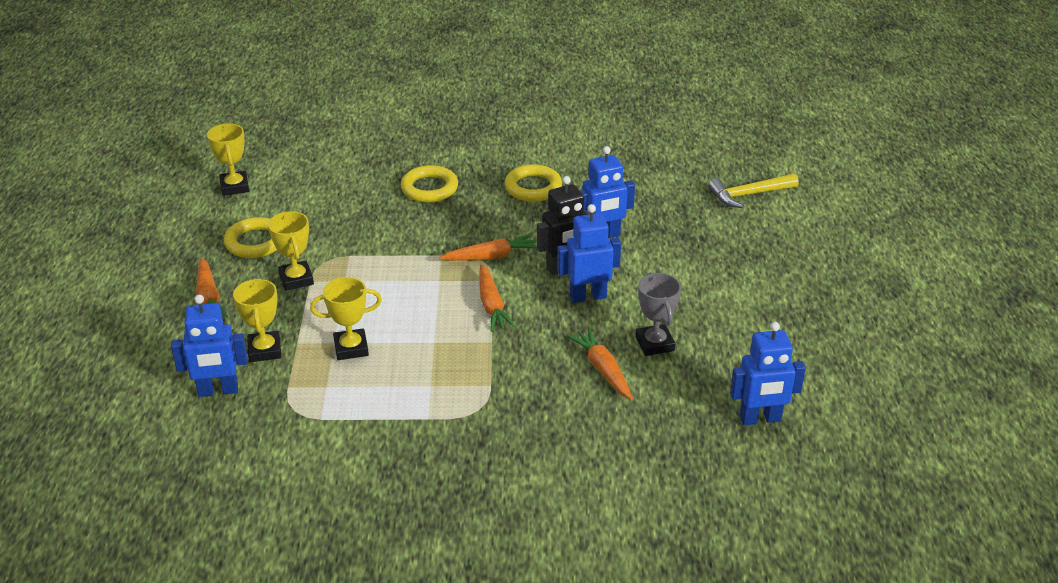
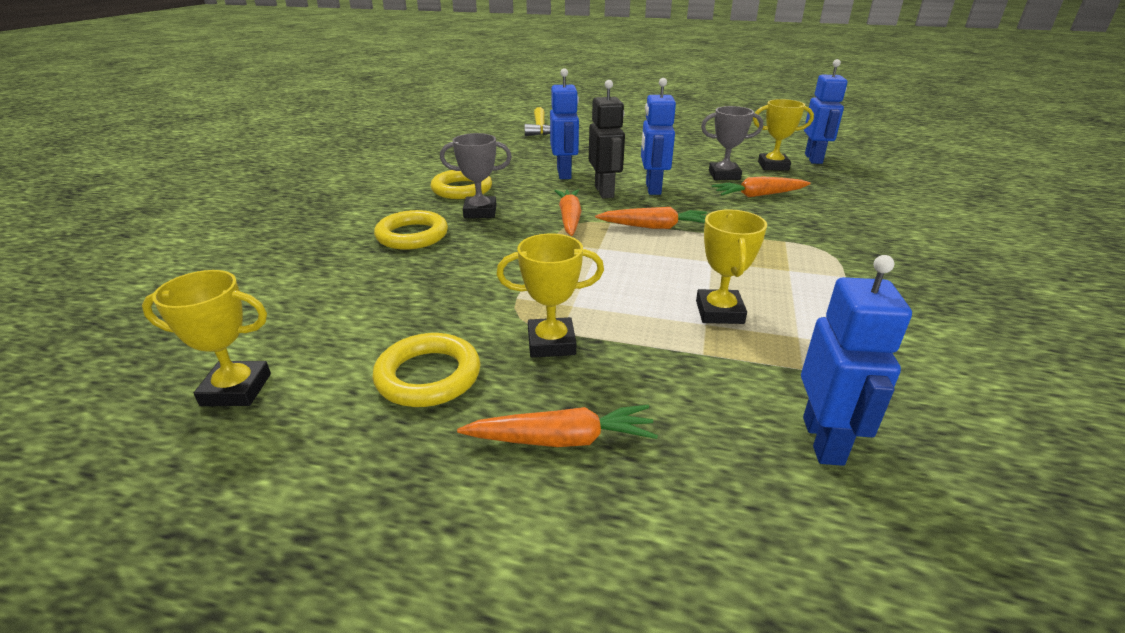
camera: 75 degrees left, 5 degrees down
yellow trophy [233,278,281,362] -> yellow trophy moved to [753,99,814,171]
none -> grey trophy [440,133,512,218]

